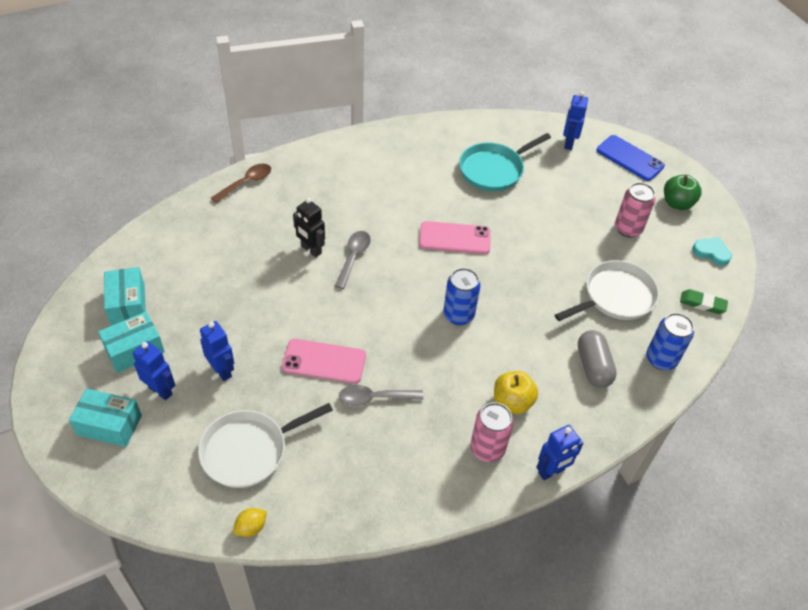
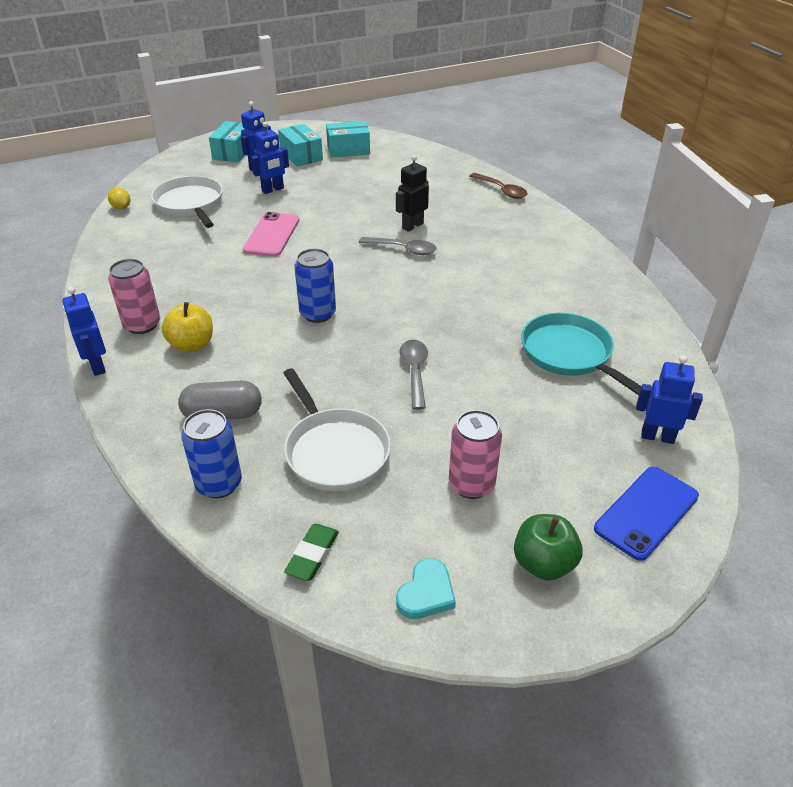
camera: 95 degrees right, 10 degrees down
grey spoon [339,385,423,406] -> grey spoon moved to [399,339,428,410]
pink phone [419,221,491,254] -> none

